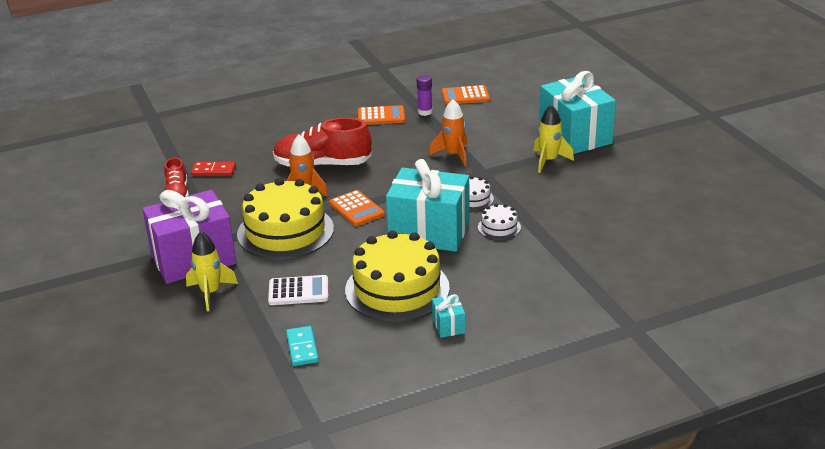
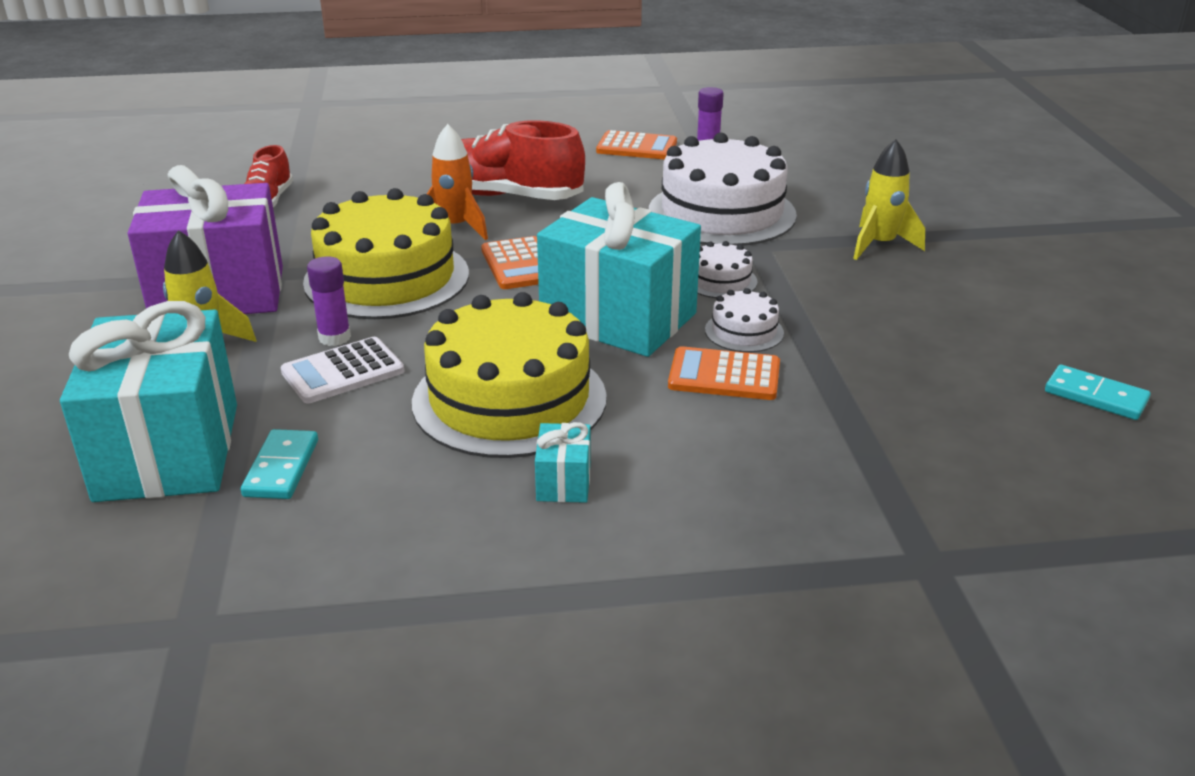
camera: 15 degrees right, 0 degrees up
red domino [191,162,236,176] -> none
white calculator [268,275,328,305] -> white calculator turned 135 degrees clockwise [280,337,404,403]
orange rocket [429,99,467,166] -> white cake [649,133,797,246]
orange calculator [442,85,490,105] -> orange calculator moved to [668,346,780,400]
turquoise gift [539,71,616,154] -> turquoise gift moved to [60,301,237,502]
none -> purple glue stick [307,256,351,346]
none -> turquoise domino [1045,365,1151,420]

